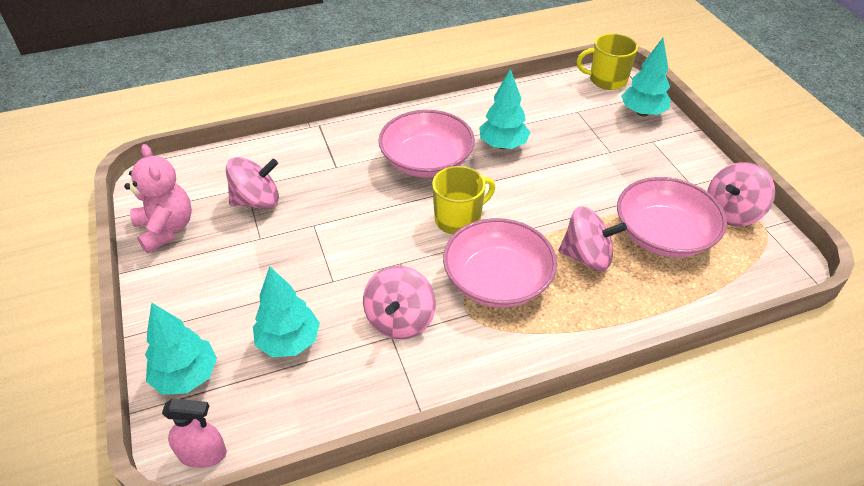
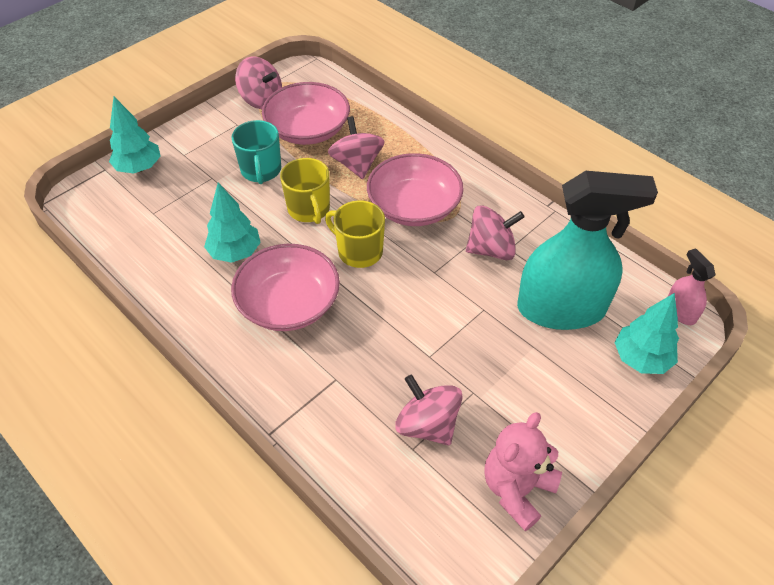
camera: 115 degrees left, 5 degrees up
turquoise tree [253,266,320,357] -> turquoise spray bottle [517,171,658,330]
yellow mug [577,33,638,90] -> yellow mug moved to [280,158,330,224]
none -> turquoise mug [232,120,281,184]

